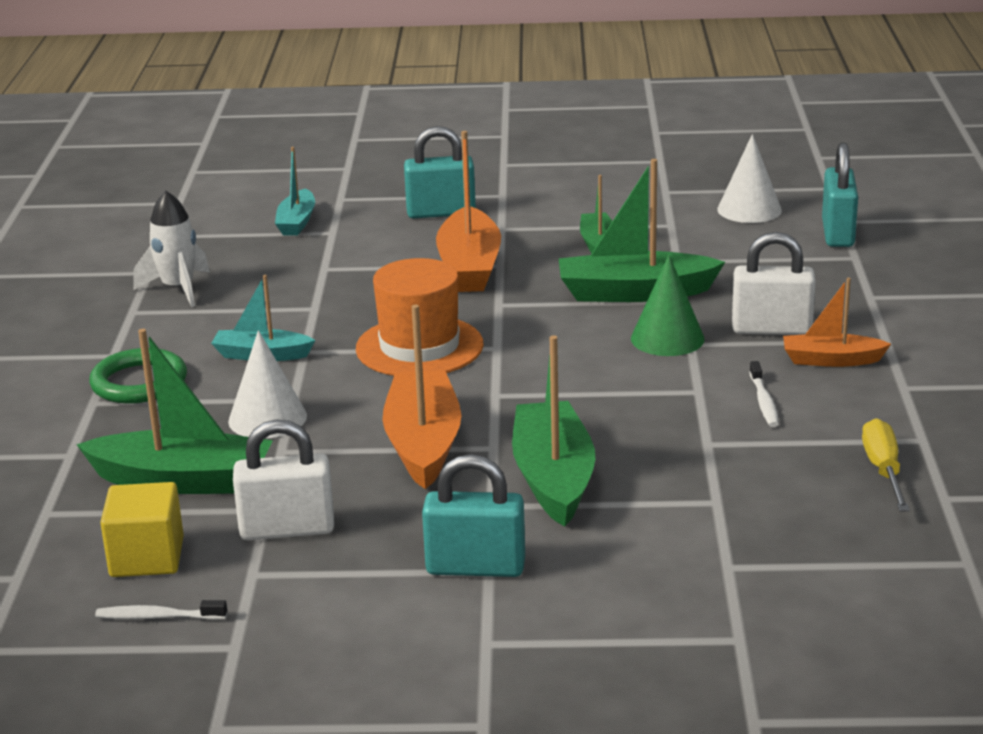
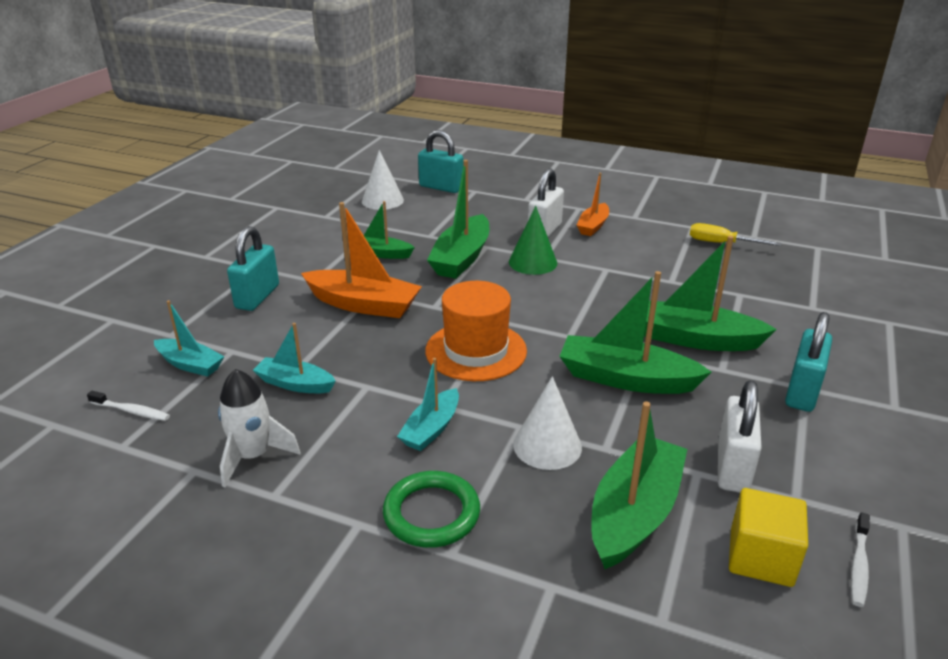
camera: 70 degrees left, 5 degrees up
orange boat [382,305,461,489] -> green boat [559,271,711,394]
white toothbrush [749,361,779,427] -> white toothbrush moved to [87,391,170,421]
none -> turquoise boat [253,323,336,393]

